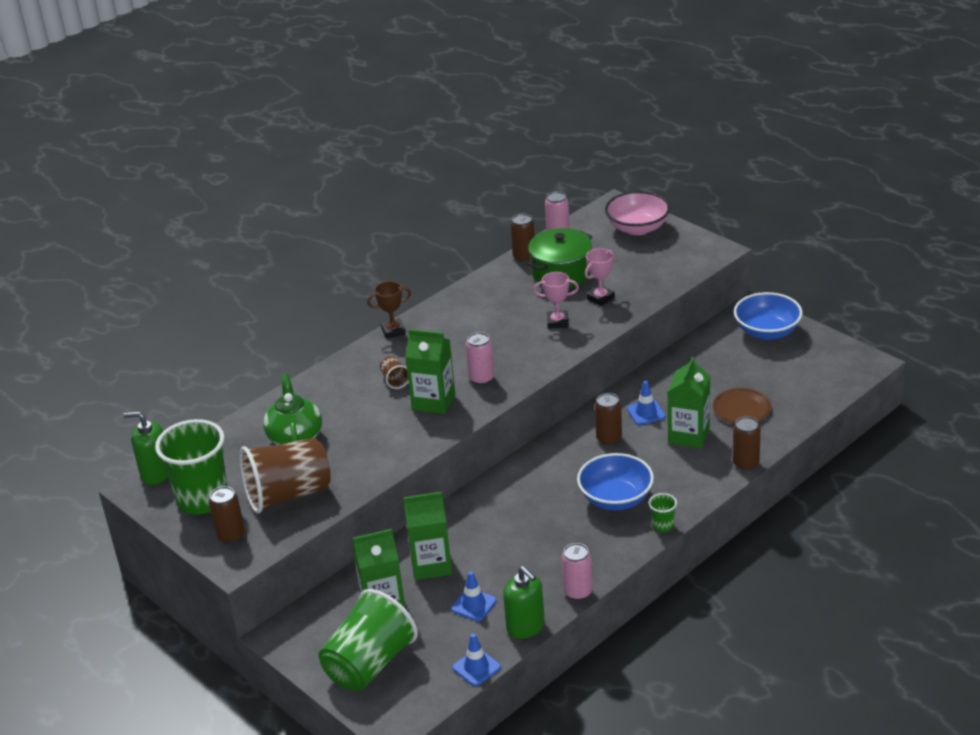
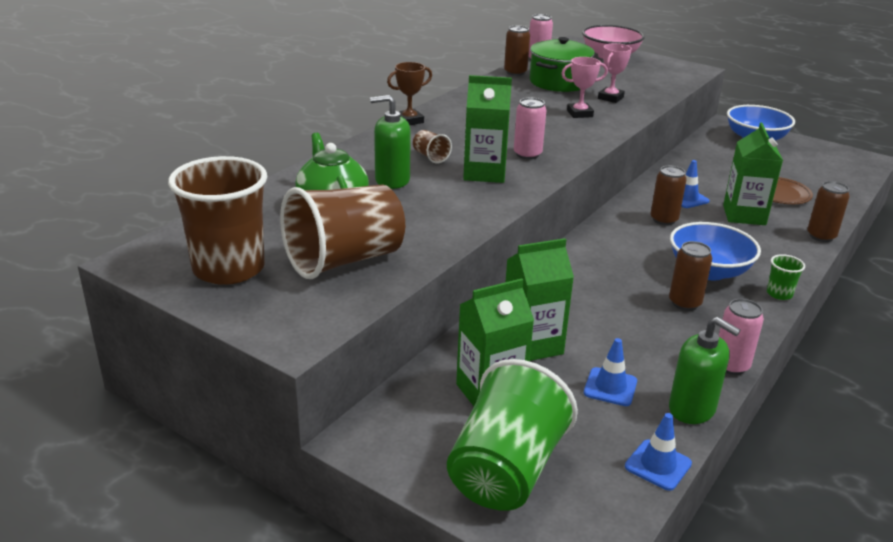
camera: 15 degrees left, 5 degrees down
green soap dispenser [123,411,168,485] -> green soap dispenser moved to [370,95,411,189]
green cup [155,419,228,514] -> brown cup [168,156,267,285]
brown can [209,486,245,544] -> brown can moved to [669,241,712,311]

